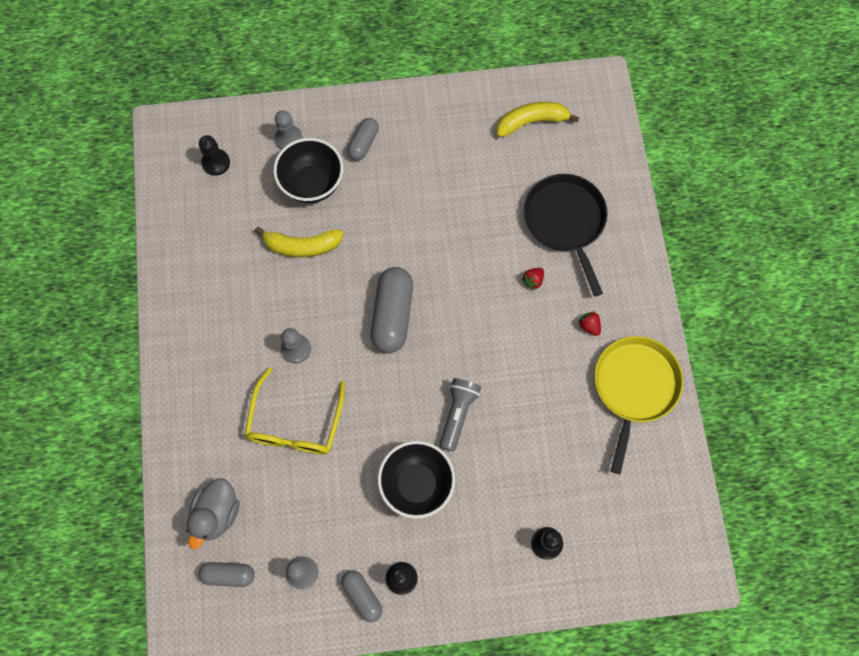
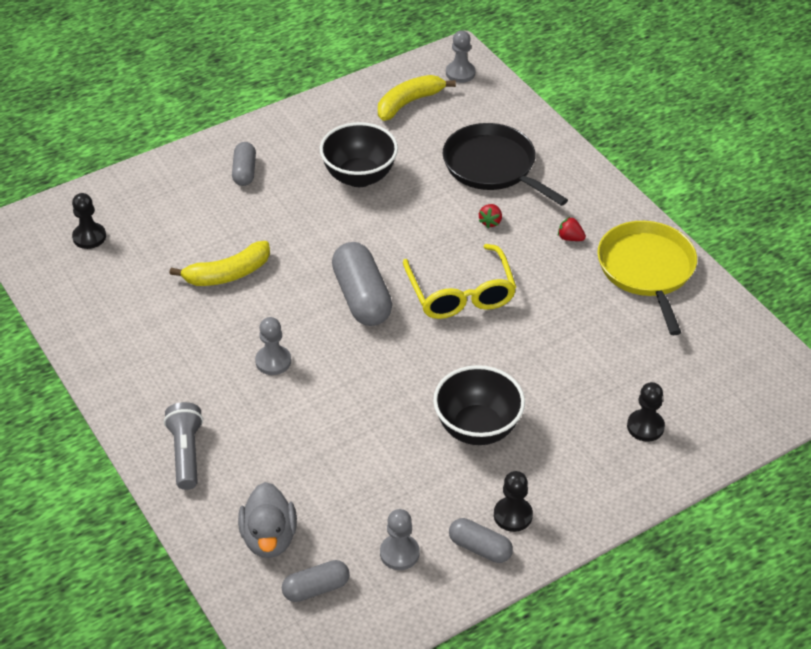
camera: 25 degrees left, 25 degrees down
yellow glasses [244,368,345,455] -> yellow glasses moved to [403,244,516,319]
black bowl [273,138,343,203] -> black bowl moved to [320,122,398,187]
grey pawn [275,111,303,150] -> grey pawn moved to [446,30,475,83]
grey flashlight [439,378,481,451] -> grey flashlight moved to [164,402,203,490]

